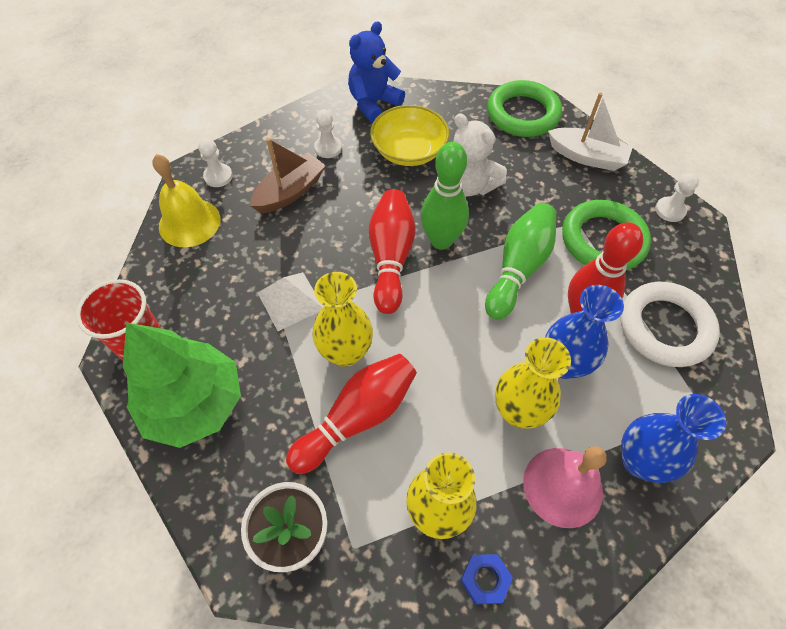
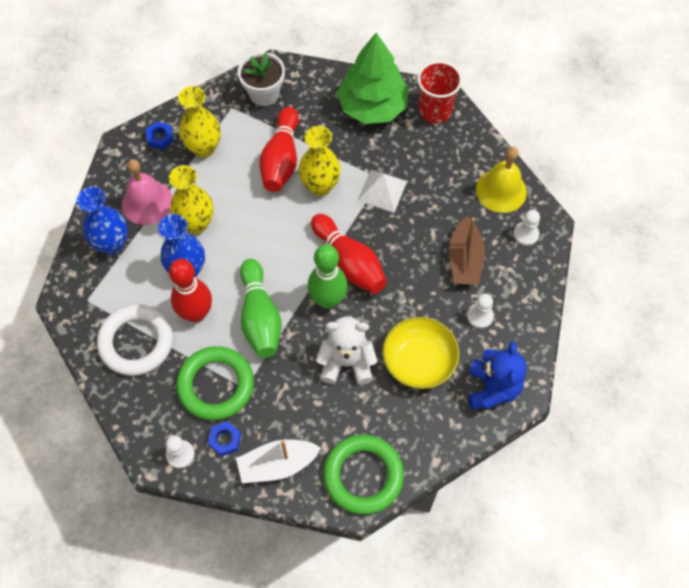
camera: 140 degrees right, 5 degrees up
none -> blue nut [208,421,241,456]

